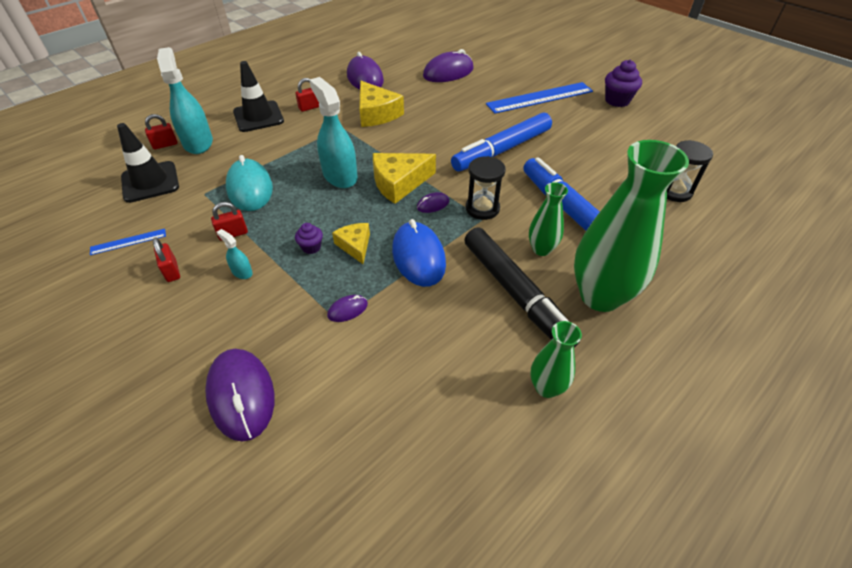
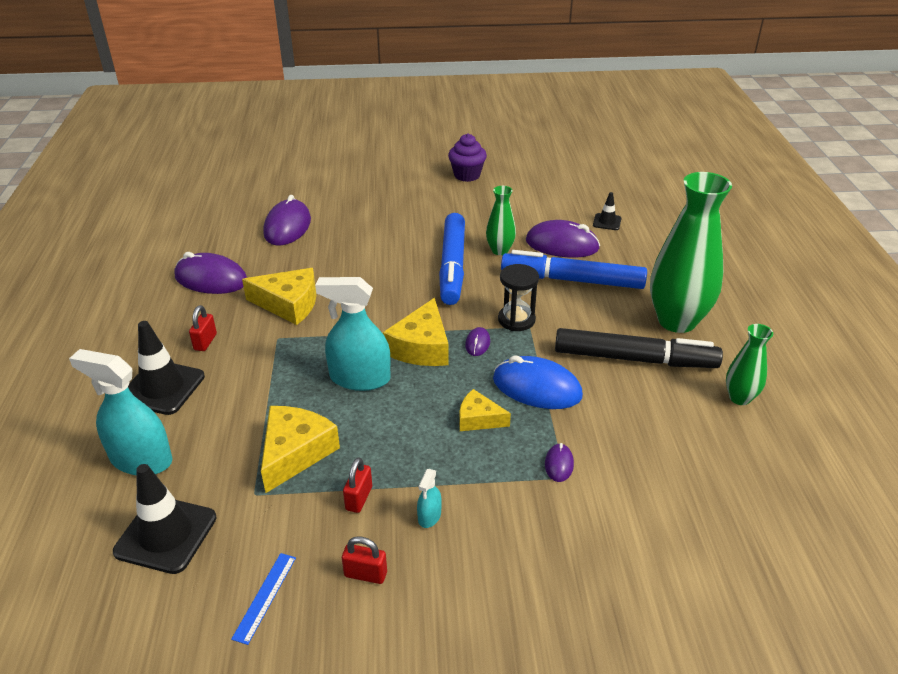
camera: 50 degrees left, 10 degrees down
red padlock [145,114,178,149] -> none
purple mouse [205,349,275,442] -> purple mouse moved to [526,220,600,258]
turquoise spray bottle [217,229,253,279] -> turquoise spray bottle turned 60 degrees counterclockwise [417,469,442,528]
turquoise mouse [226,155,273,211] -> yellow cheese [261,406,340,493]
purple cupcake [295,223,323,254] -> none
blue ruler [486,82,593,114] -> none
green vase [529,182,568,256] -> green vase moved to [486,186,516,255]
black hourglass [667,140,713,202] -> black traffic cone [593,192,621,230]

